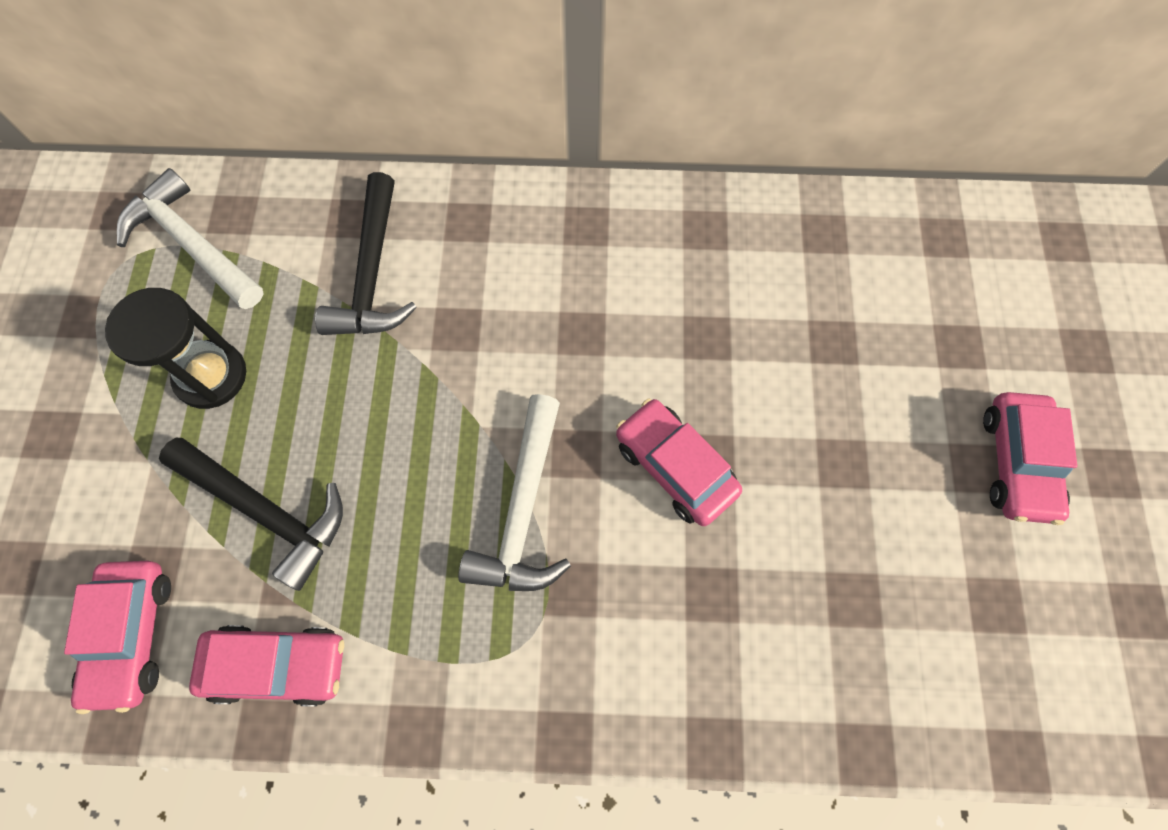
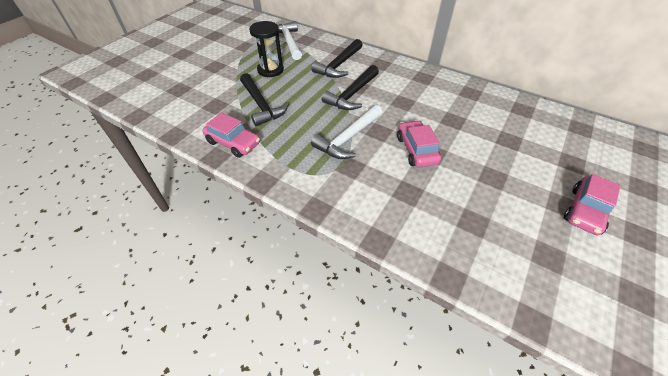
camera: 30 degrees right, 20 degrees down
pink car [64,561,171,714] -> none
none -> black hammer [322,65,379,110]

